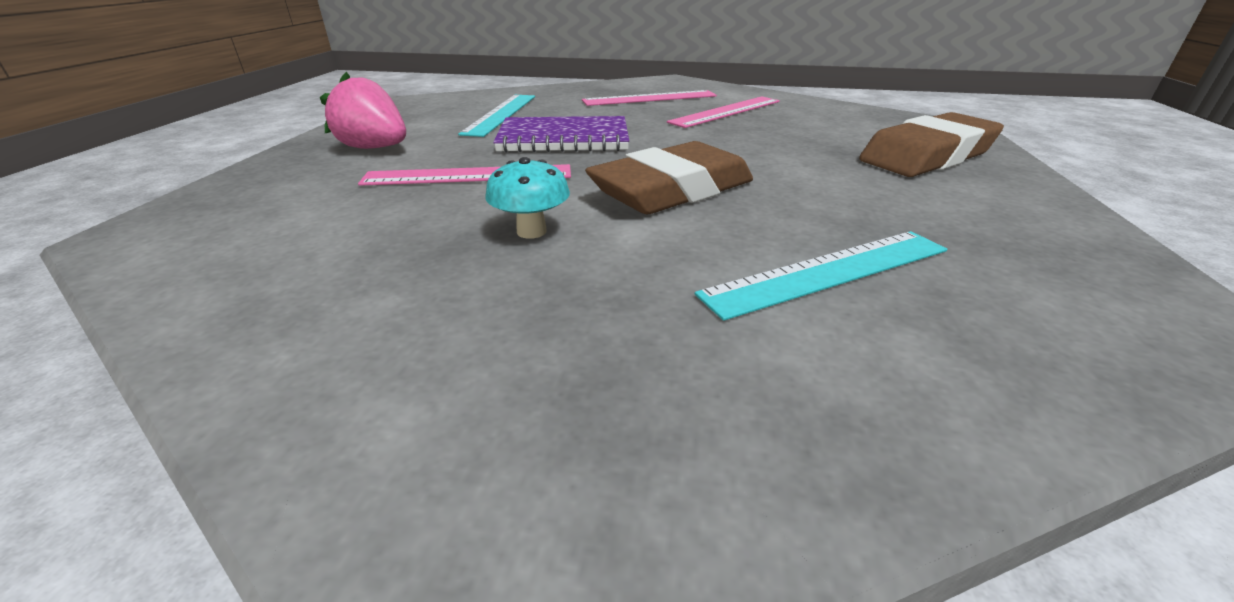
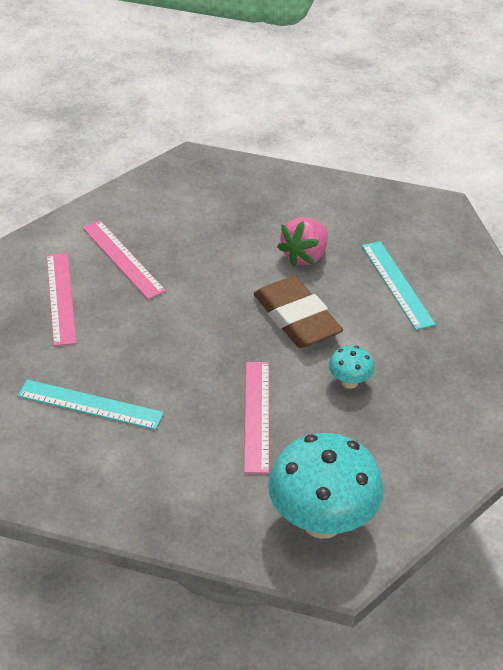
camera: 85 degrees left, 10 degrees up
pink strawberry [320,72,406,149] -> pink strawberry moved to [277,217,328,267]
purple notebook [493,116,629,152] -> none
brown eraser [859,112,1004,177] -> none
none -> turquoise mushroom [268,433,384,539]

